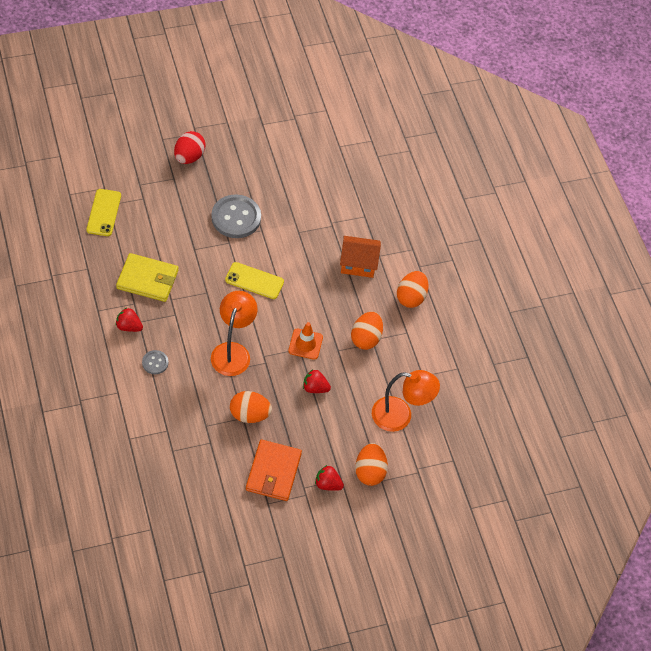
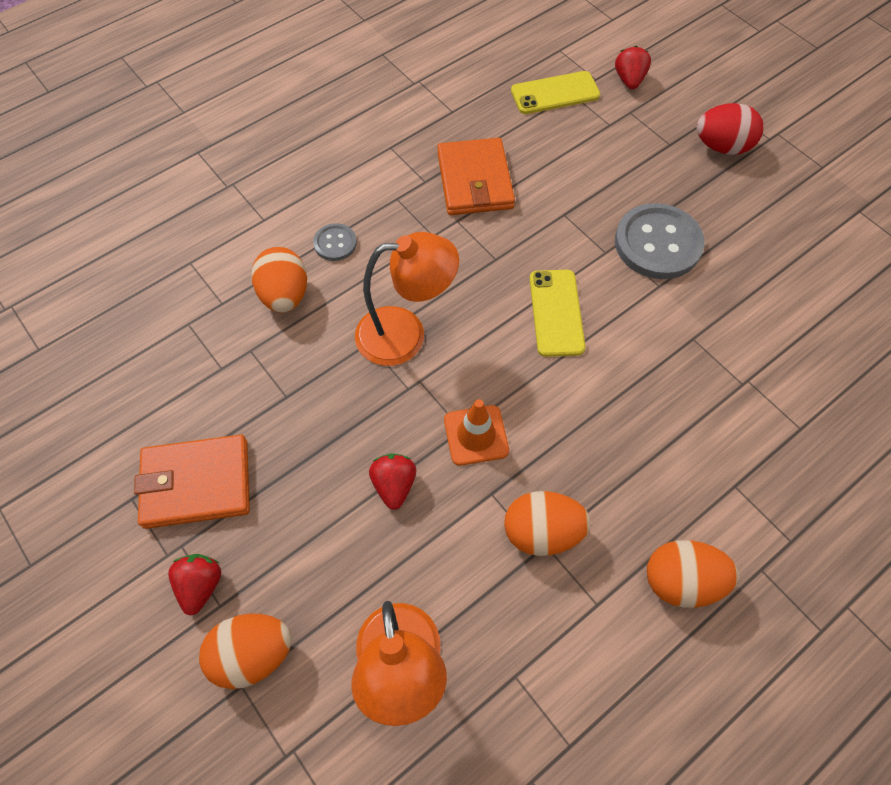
camera: 75 degrees right, 5 degrees up
yellow wallet [116,253,178,302] -> orange wallet [437,138,515,215]
red strawberry [116,308,143,332] -> red strawberry moved to [615,46,651,89]
orange egg [230,391,272,423] -> orange egg moved to [251,247,307,313]
orange house [340,236,381,278] -> none

